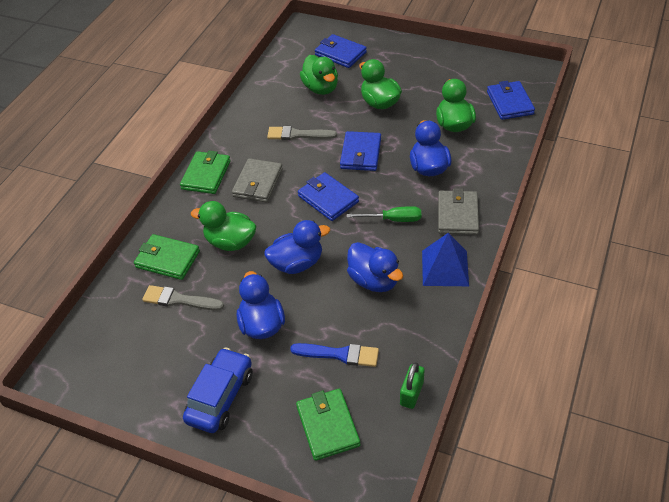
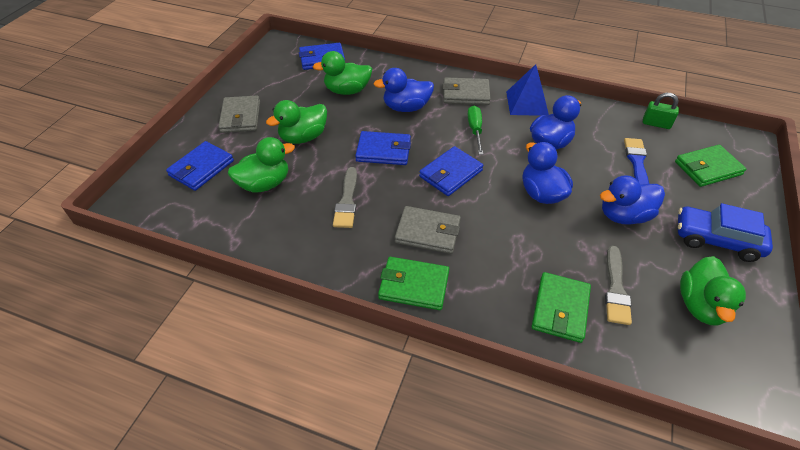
camera: 95 degrees left, 0 degrees up
green duck [191,201,256,251] -> green duck moved to [680,256,746,326]
none -> grey wallet [218,96,260,133]

